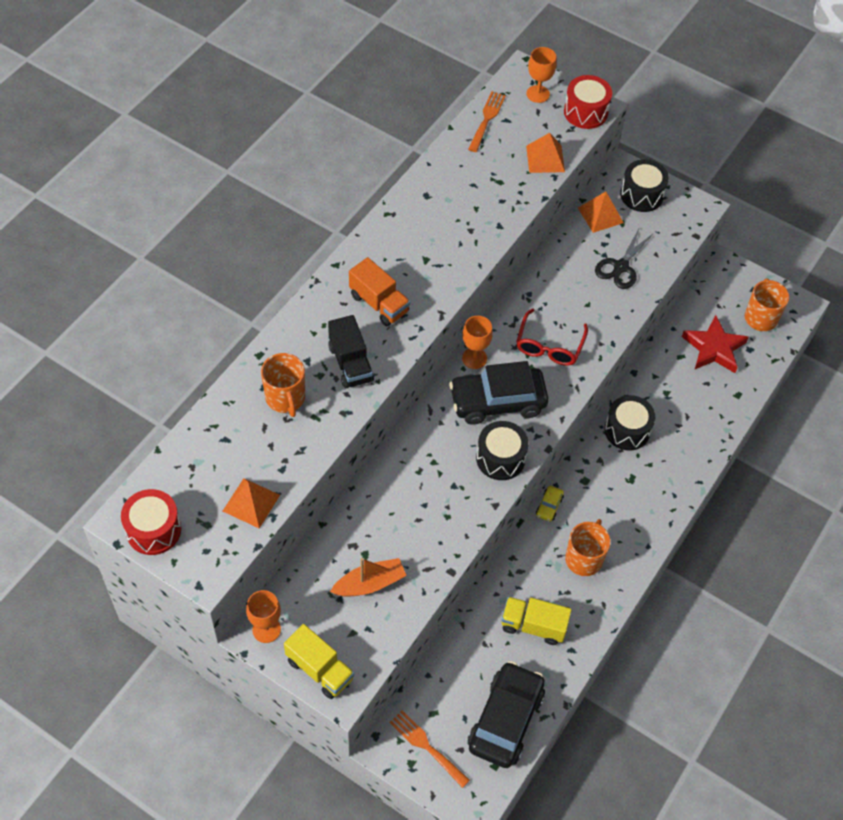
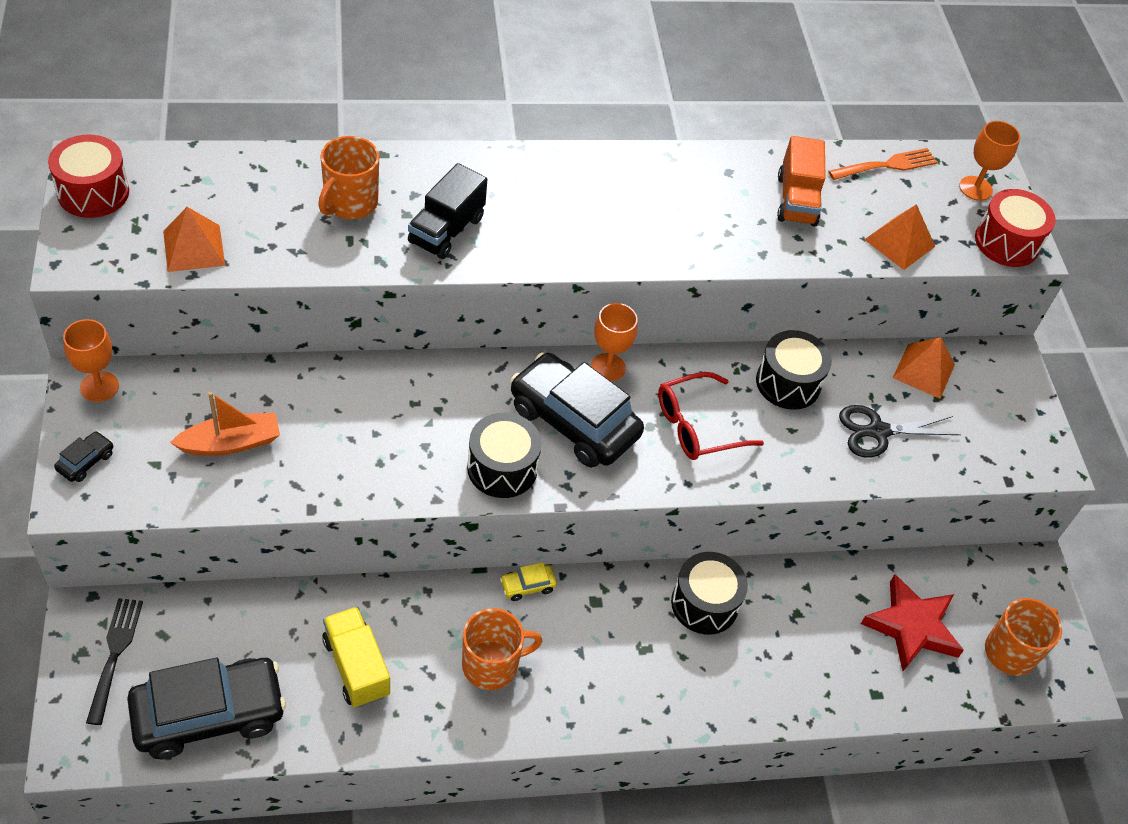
camera: 45 degrees right, 5 degrees down
yellow truck [284,624,354,699] -> black car [54,431,113,482]
orange boat [330,558,407,597] -> orange boat turned 45 degrees counterclockwise [170,392,280,456]
orange truck [349,257,410,326] -> orange truck moved to [777,136,826,227]
orange fork [390,711,470,788] -> black fork [86,598,143,725]
black drum [620,159,669,212] -> black drum moved to [756,330,832,410]

